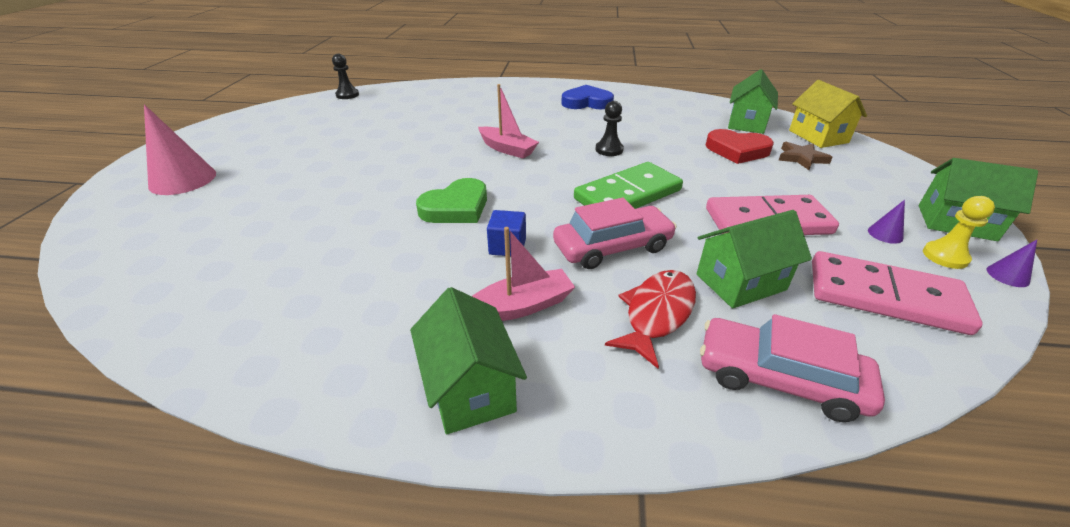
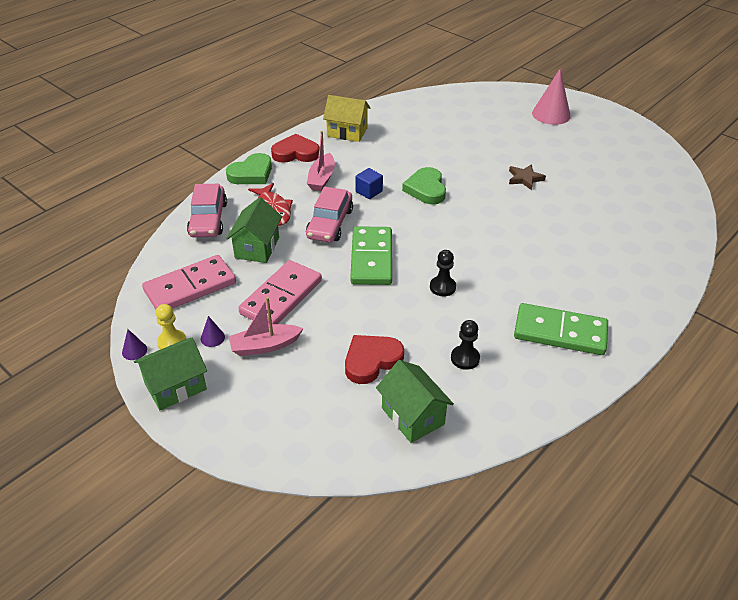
camera: 125 degrees right, 5 degrees up
black pawn [332,54,359,99] -> black pawn moved to [451,320,480,370]
green house [410,287,527,434] -> red heart [271,134,319,163]
pink boat [478,84,539,159] -> pink boat moved to [229,297,304,356]
blue heart [561,85,614,109] -> green domino [514,303,608,355]
pink car [700,314,885,422] -> pink car turned 120 degrees clockwise [187,184,227,237]
brown star [779,142,833,170] -> brown star moved to [509,164,546,190]
yellow house [789,80,867,148] -> yellow house moved to [323,95,371,142]
none -> green heart [226,153,272,184]

